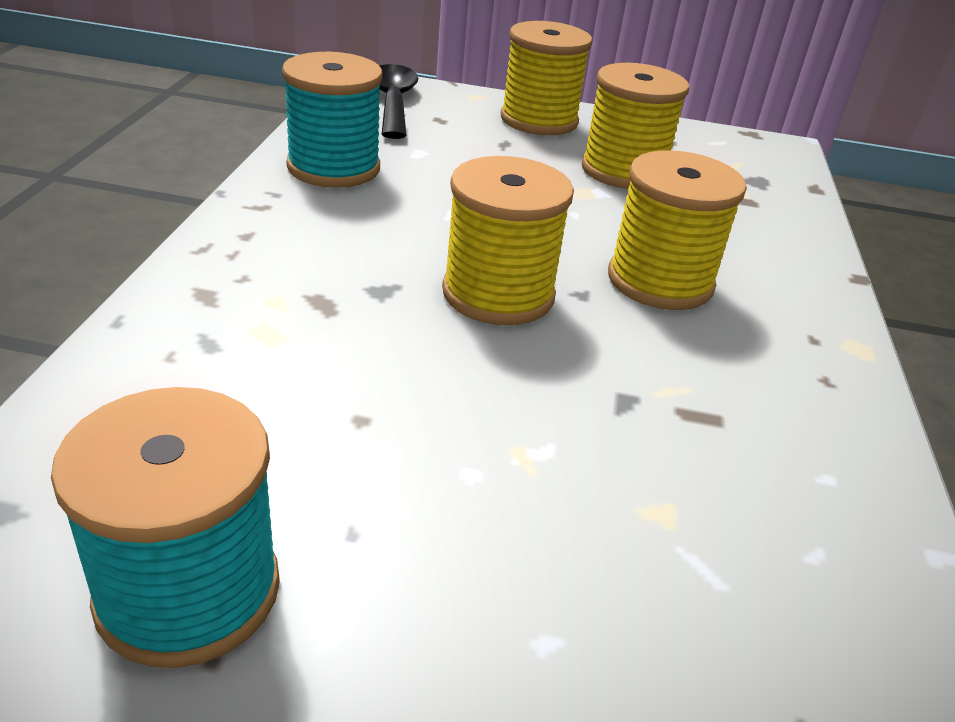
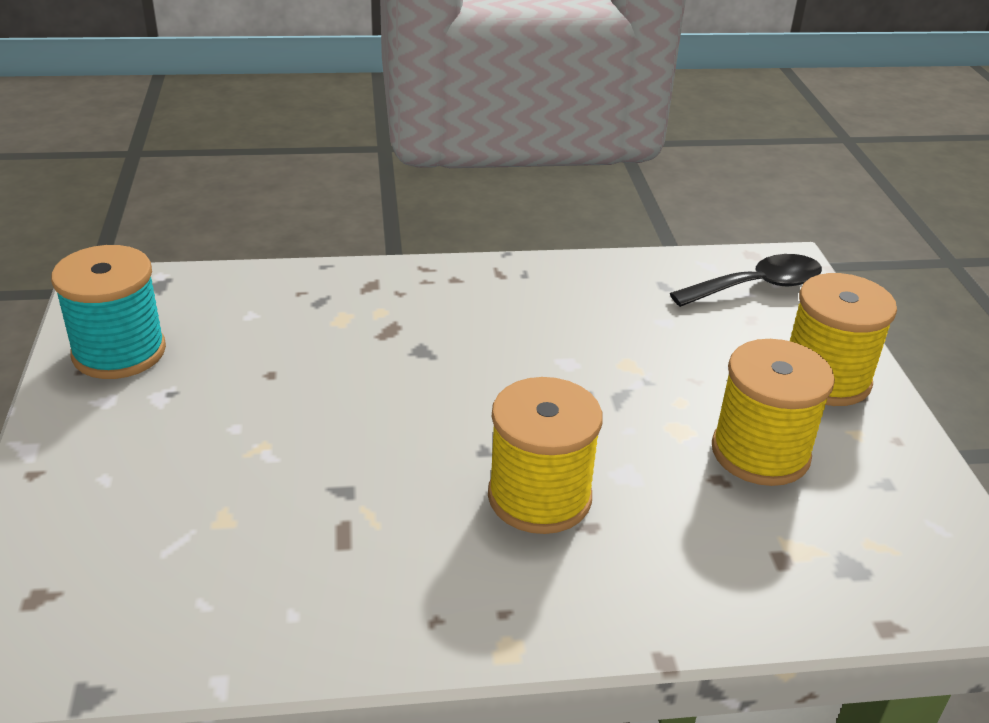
camera: 75 degrees right, 0 degrees up
turquoise spool [282,52,382,188] -> none
yellow spool [442,156,574,325] -> none

